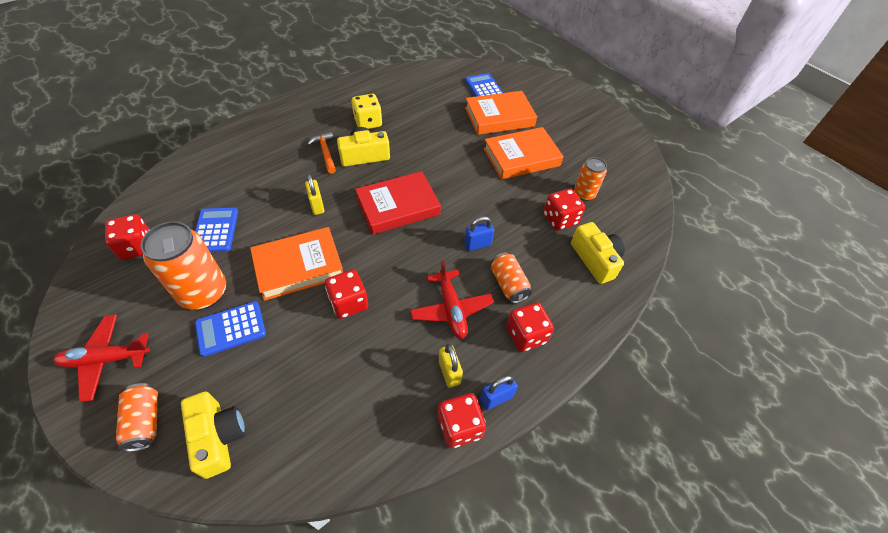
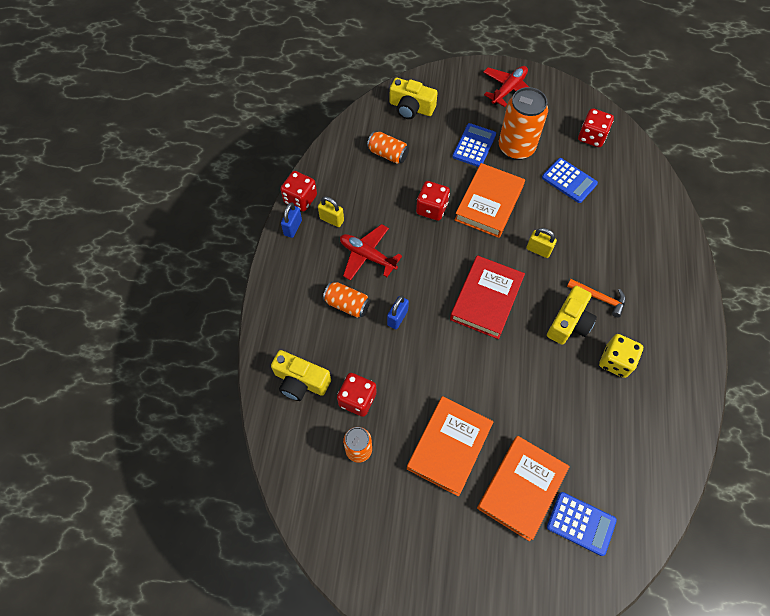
camera: 140 degrees right, 10 degrees up
orange can [116,383,158,452] -> orange can moved to [367,131,409,164]
red dice [506,302,554,352] -> none

